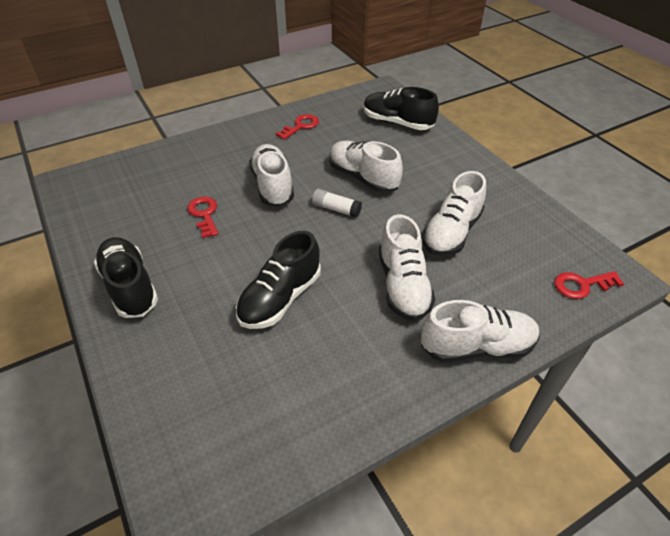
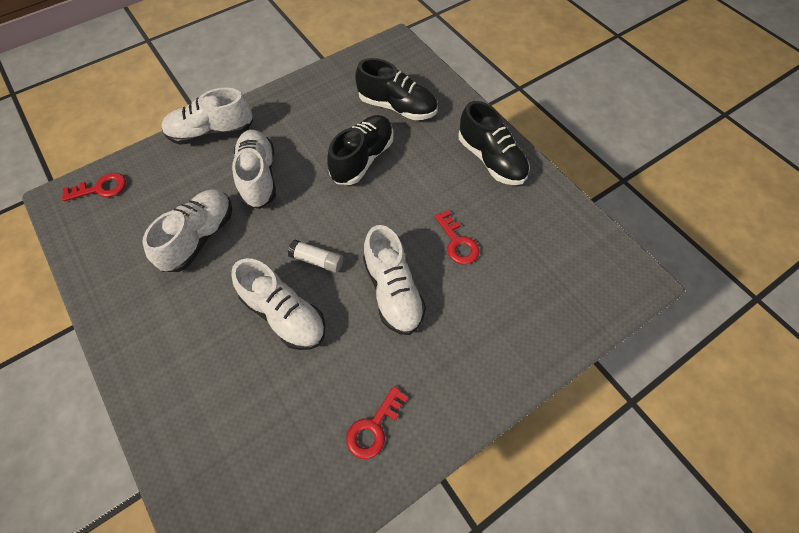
camera: 175 degrees right, 15 degrees up
black shoe [363,87,439,130] -> black shoe moved to [355,58,437,120]

